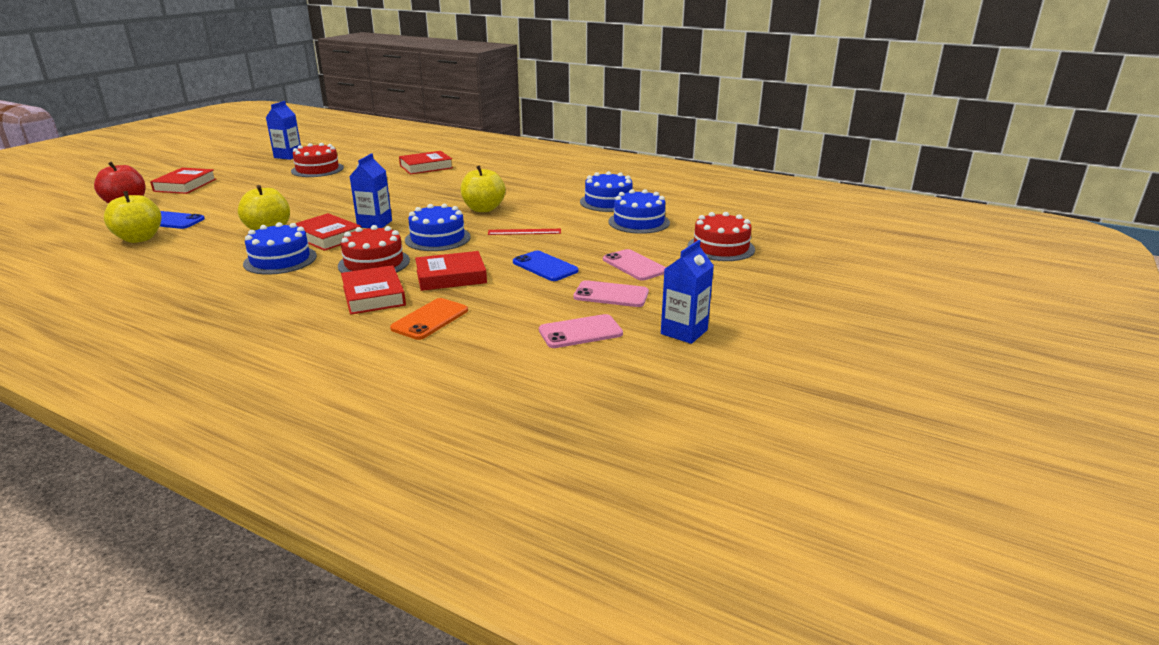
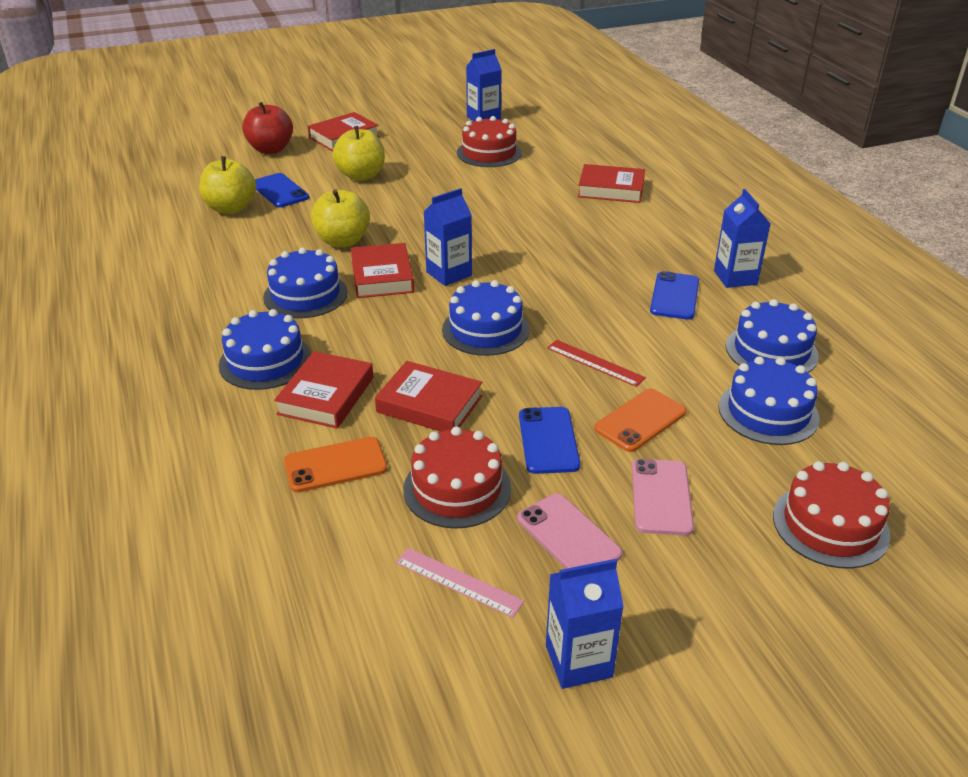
camera: 40 degrees right, 10 degrees up
red cake [338,225,410,273] -> red cake moved to [403,426,511,529]
yellow apple [461,165,506,212] -> yellow apple moved to [332,126,385,181]
pink phone [539,314,623,348] -> pink ruler [396,548,524,618]
none -> blue cake [218,309,311,390]
none -> orange phone [594,388,687,452]
none -> blue phone [650,271,699,320]
none -> blue carton [714,189,771,288]

